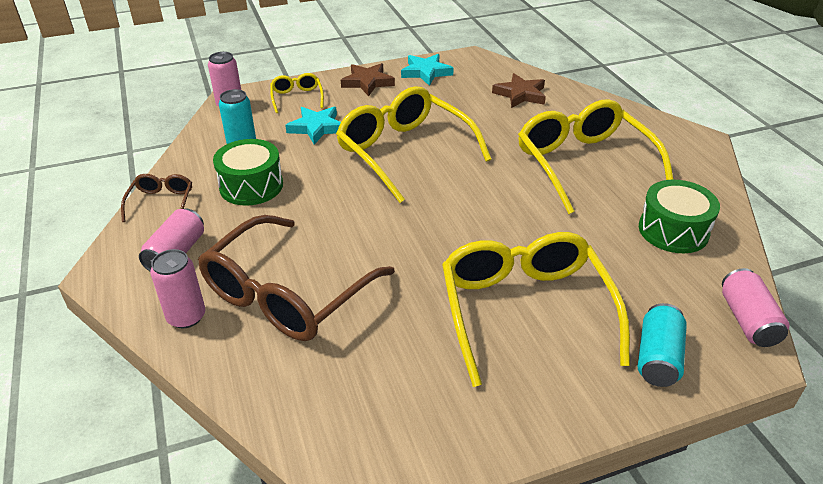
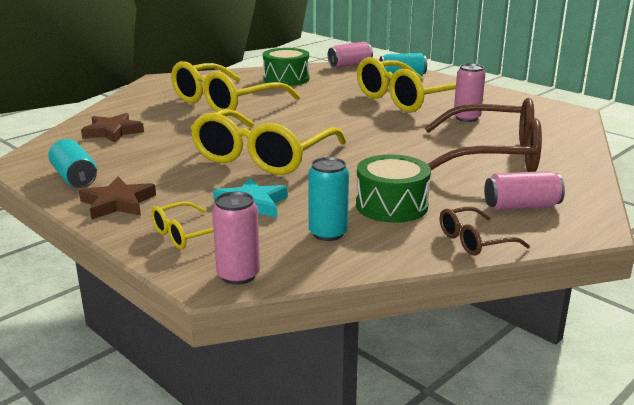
camera: 115 degrees left, 15 degrees down
pink can [150,249,205,328] -> pink can moved to [454,64,485,122]
turquoise star [401,54,454,86] -> turquoise can [48,139,97,188]

